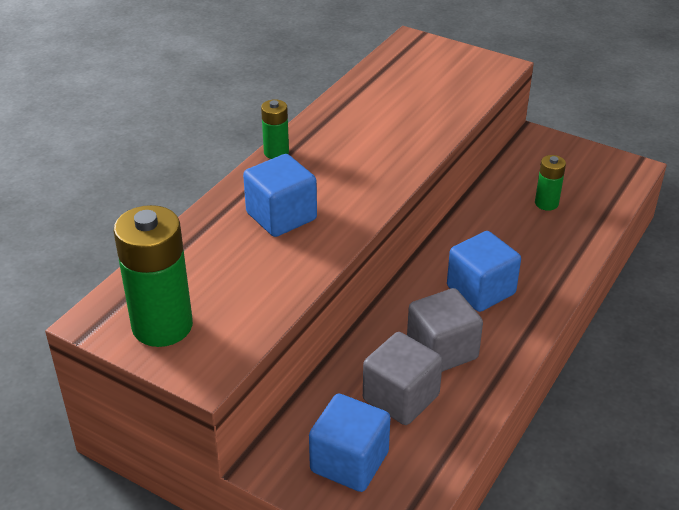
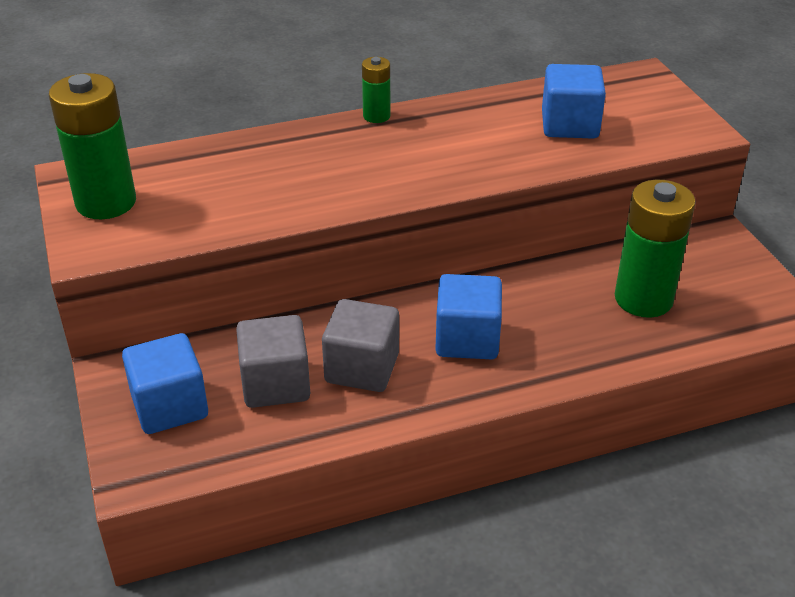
camera: 40 degrees right, 0 degrees up
blue cube [243,154,317,237] -> blue cube moved to [542,64,606,139]
green battery [535,155,566,211] -> green battery [615,180,696,318], size x1.95

